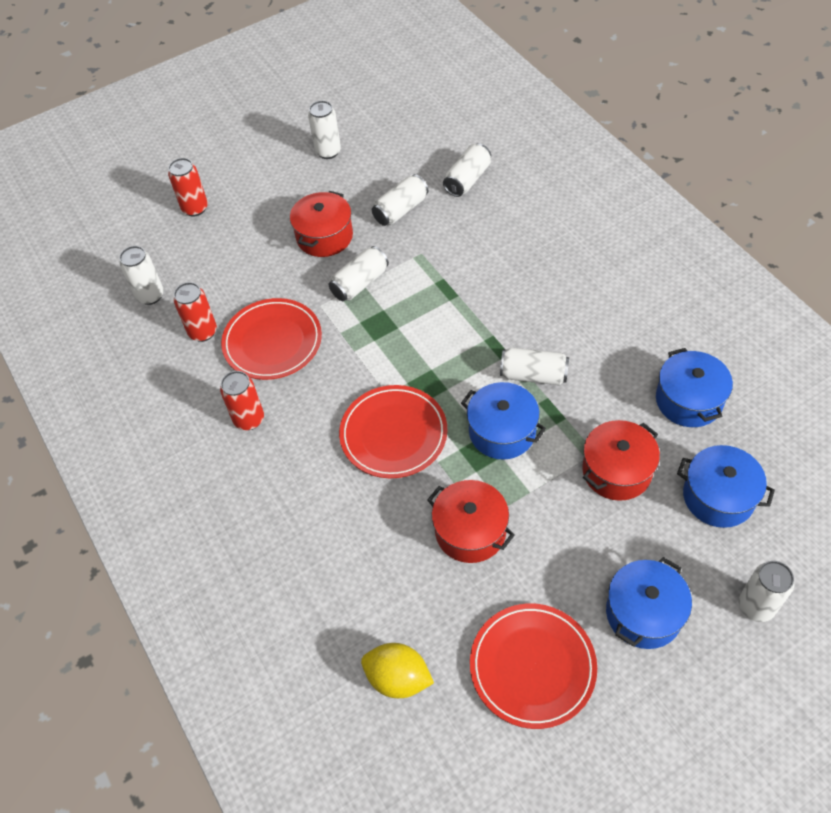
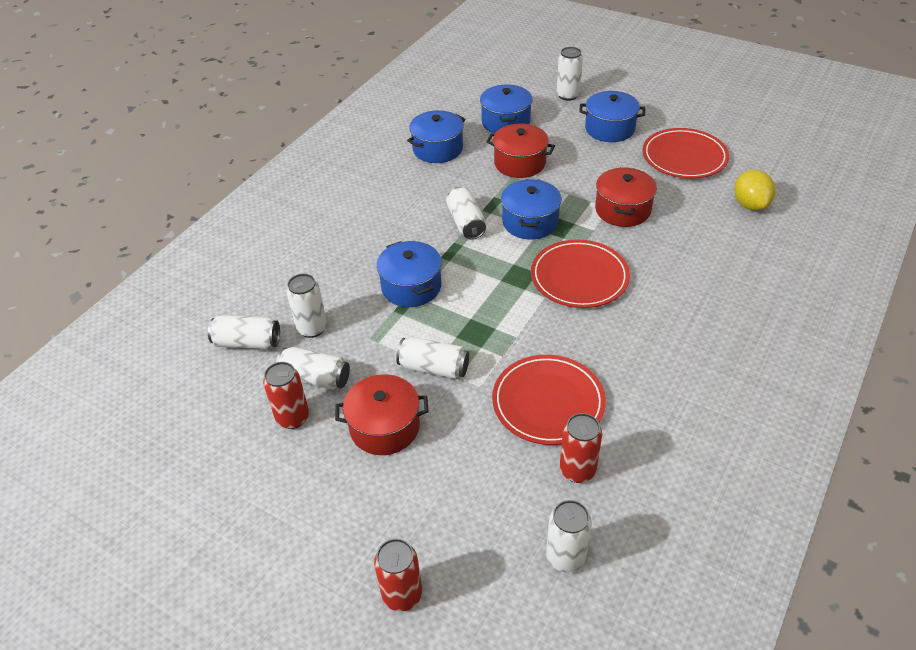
camera: 120 degrees left, 10 degrees down
red can [220,371,264,430] -> red can moved to [263,362,309,429]
white can [308,101,341,159] -> white can moved to [286,274,327,338]
none -> blue pot [376,241,442,307]

